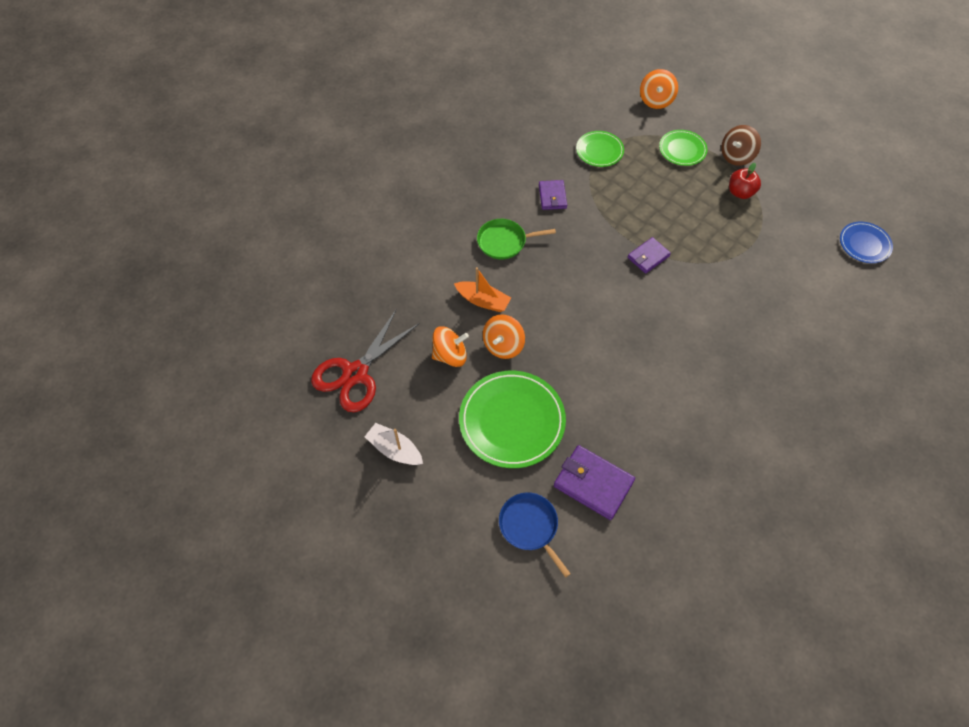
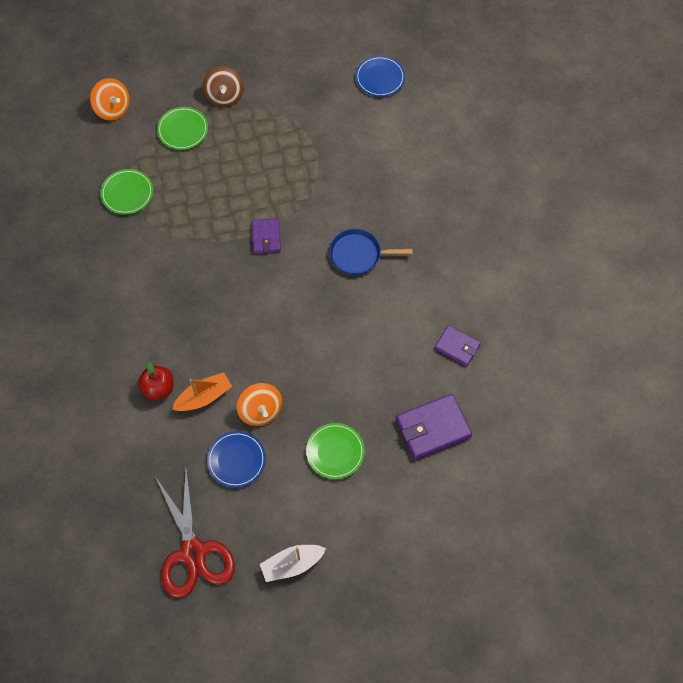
camera: 55 degrees left, 5 degrees up
orange spinning top [432,326,469,367] -> blue plate [207,431,266,488]
green plate [459,371,566,468] -> green plate [306,423,365,479], size x0.55
green pan [477,219,556,259] -> none
blue pan [499,492,571,578] -> blue pan moved to [329,229,412,275]
purple wallet [539,180,567,210] -> purple wallet moved to [435,325,481,366]
red apple [729,163,761,199] -> red apple moved to [138,362,173,400]

